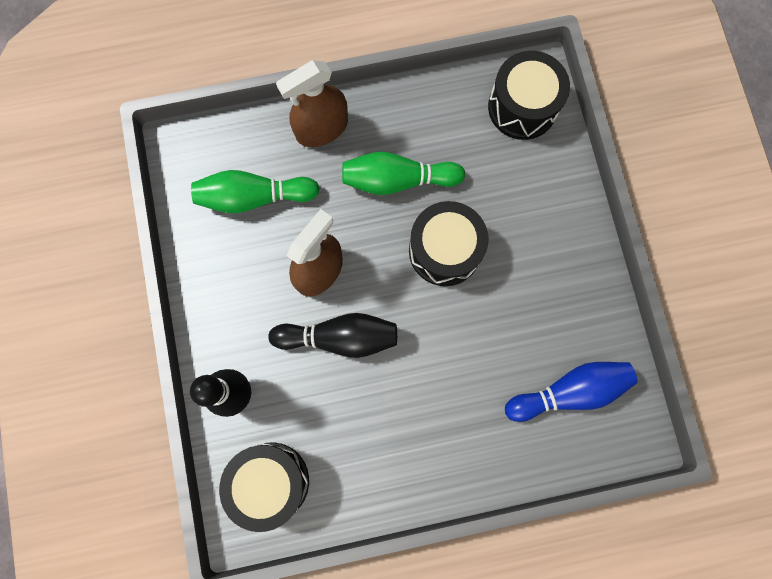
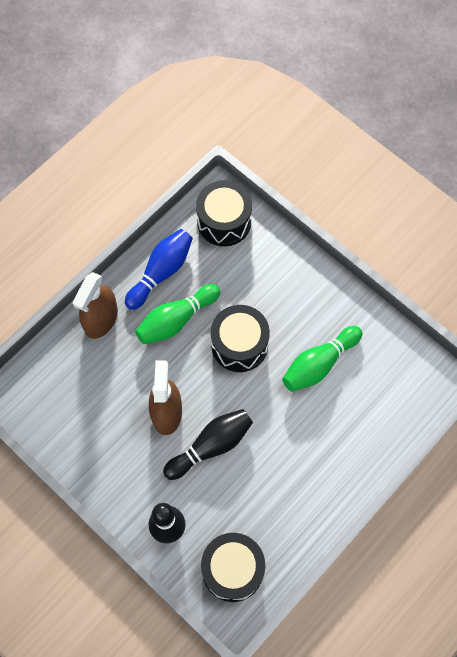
camera: 35 degrees left, 10 degrees down
green bowling pin [191,170,320,214] -> green bowling pin moved to [282,326,362,392]
blue bowling pin [505,362,638,422] -> blue bowling pin moved to [125,229,193,310]

